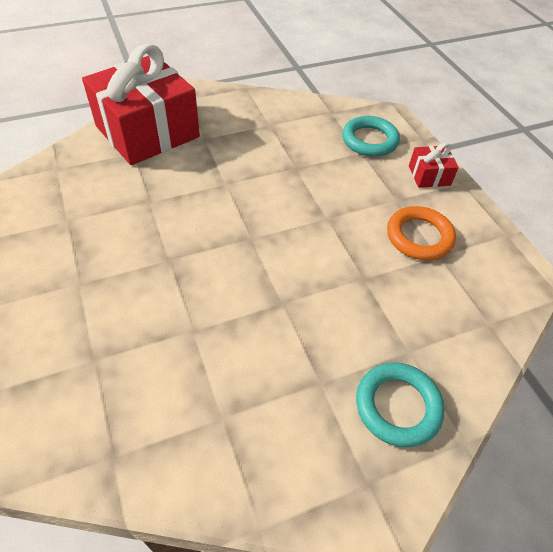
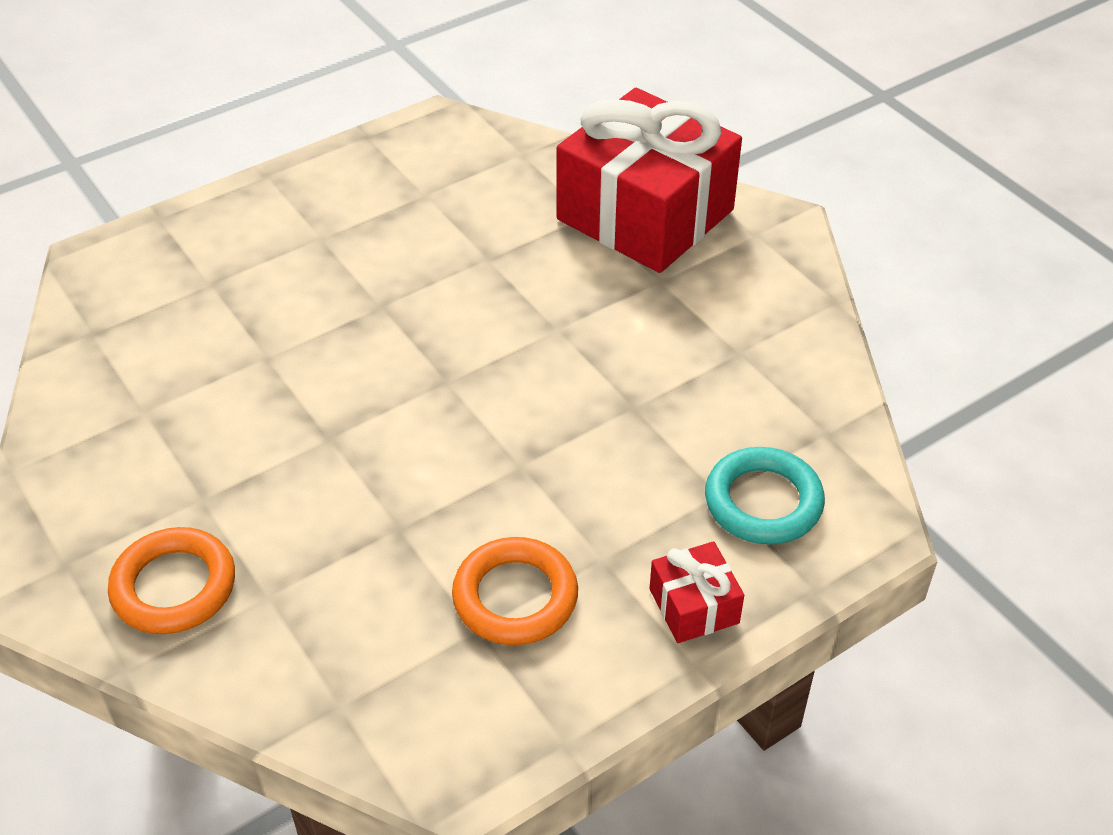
camera: 80 degrees right, 5 degrees down
turquoise ring [356,362,445,447] -> orange ring [108,527,235,634]

